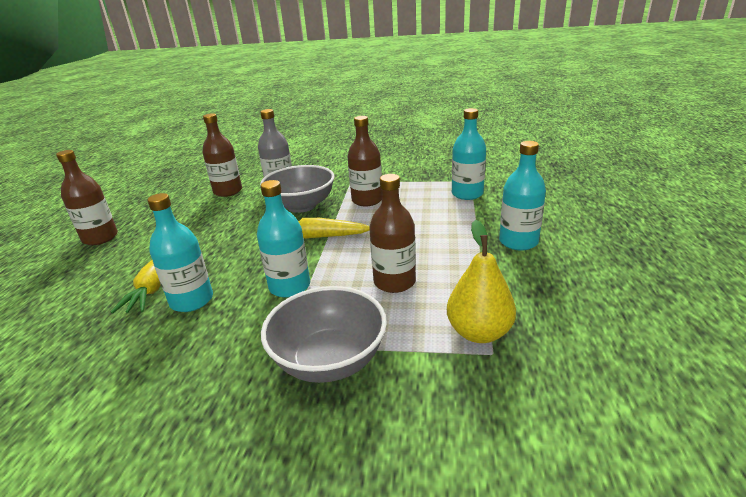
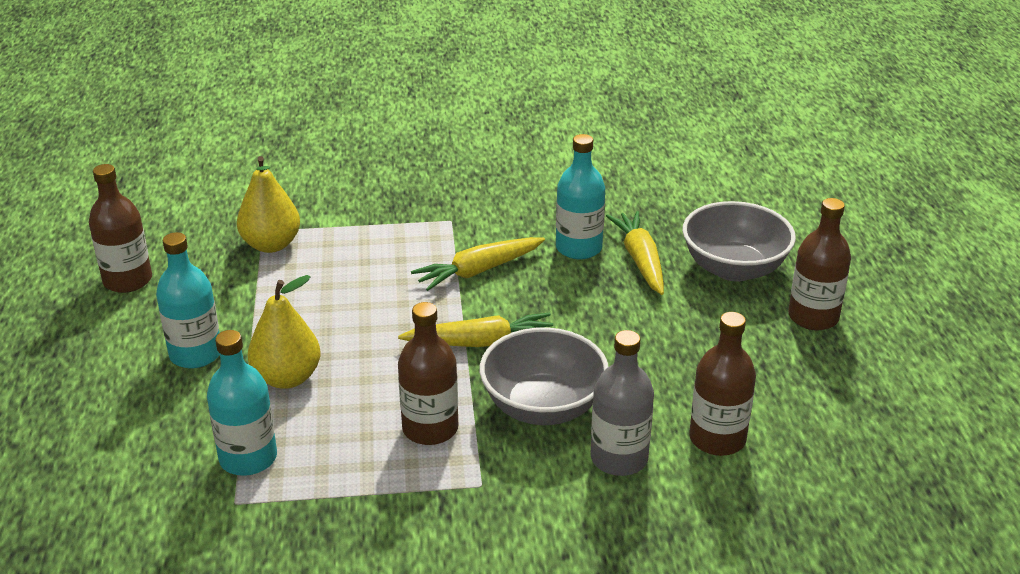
camera: 165 degrees right, 5 degrees up
turquoise bottle [257,180,310,298] -> yellow carrot [411,237,545,291]
grey bowl [261,286,387,383] -> grey bowl moved to [682,201,796,282]
brown bottle [369,174,416,293] -> brown bottle moved to [89,164,152,293]
none -> yellow pear [248,275,321,389]

